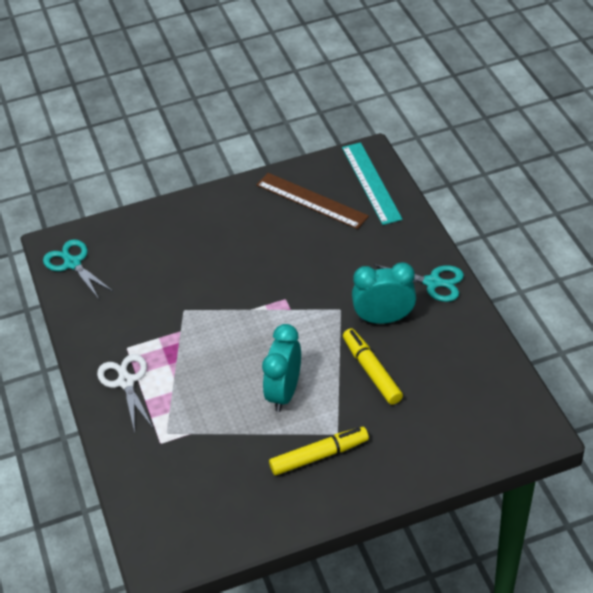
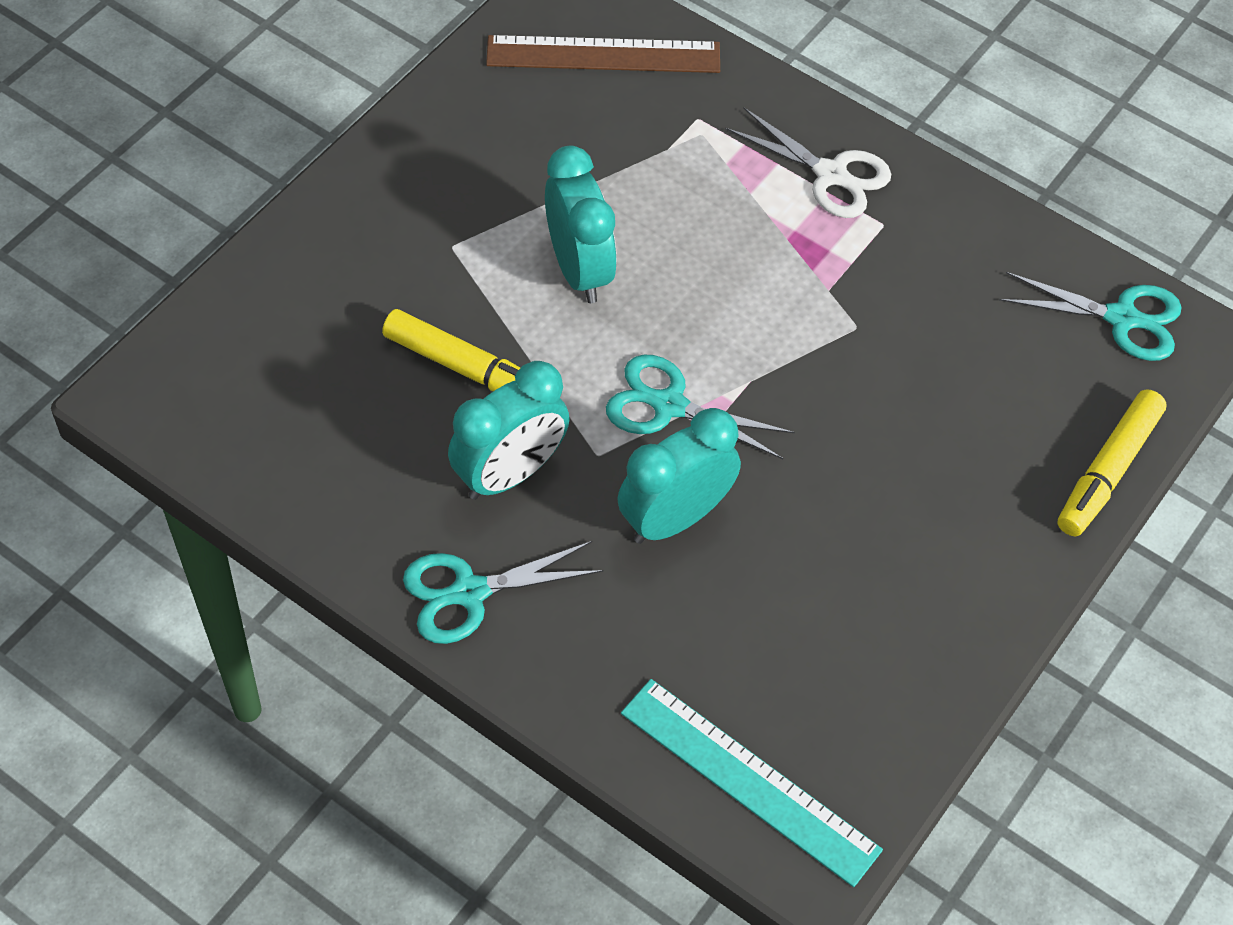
camera: 140 degrees right, 10 degrees up
brown ruler [256,173,369,229] -> brown ruler moved to [486,35,720,73]
yellow marker [269,427,369,475] -> yellow marker moved to [1058,389,1167,536]
none -> turquoise scissors [606,355,795,459]
none -> turquoise clock [617,408,741,544]

